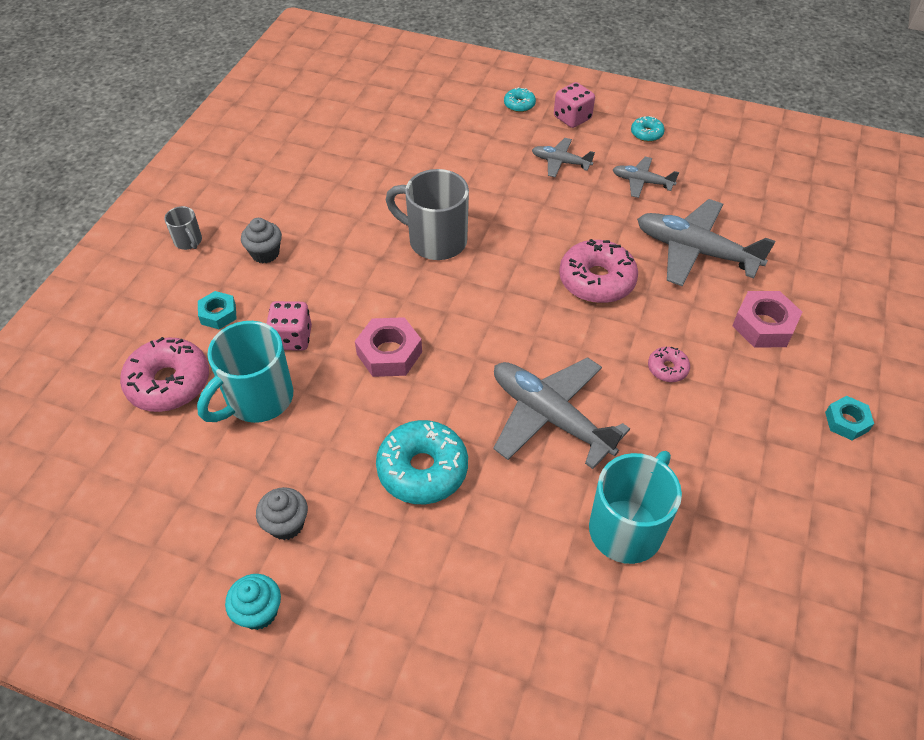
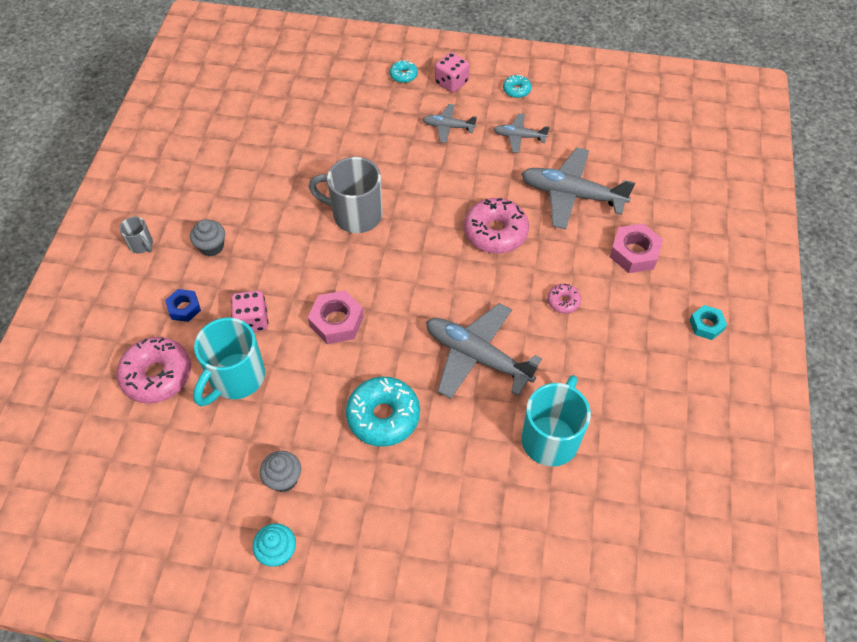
camera: 10 degrees left, 5 degrees up
turquoise nut [198,291,237,329] -> blue nut [165,289,201,322]

